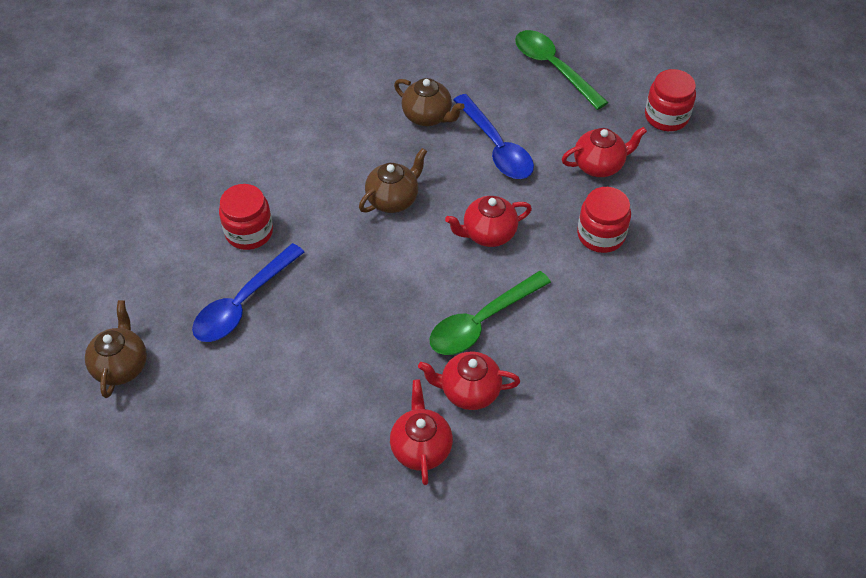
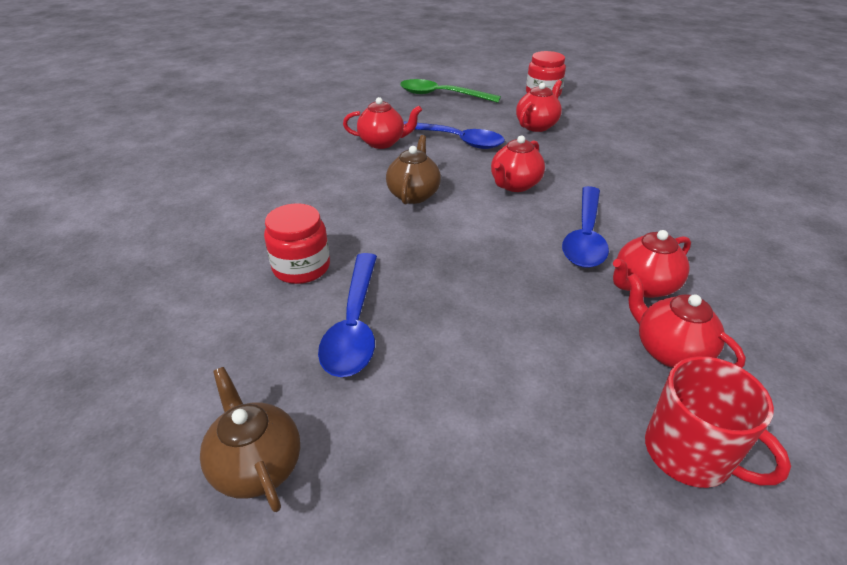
camera: 35 degrees left, 15 degrees down
brown teapot [394,78,465,126] -> red teapot [343,97,422,149]
green spoon [430,271,551,355] -> blue spoon [562,186,609,268]
red jar [577,187,631,253] -> none
none -> red mug [645,356,791,488]

